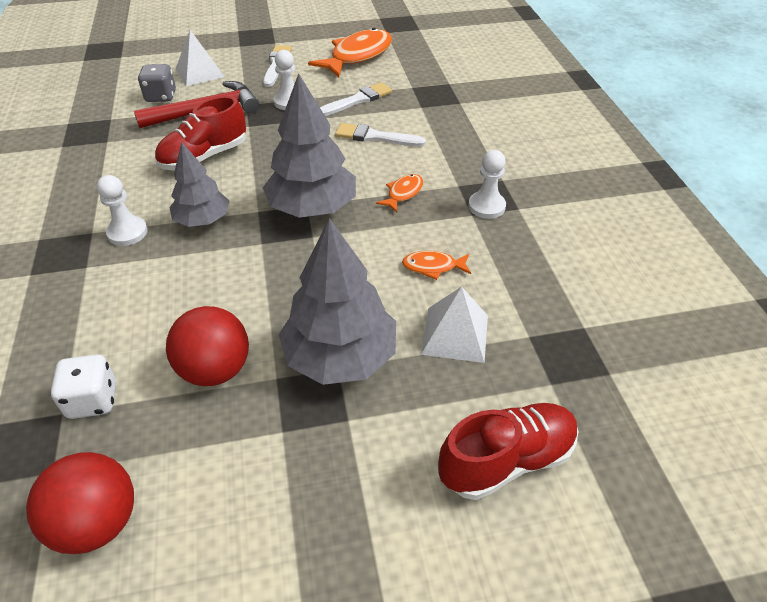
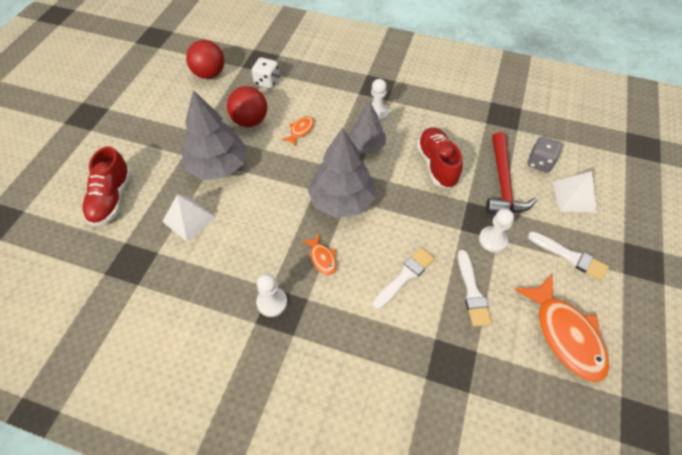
camera: 120 degrees right, 10 degrees up
orange fish [402,251,471,280] -> orange fish moved to [282,116,314,146]

